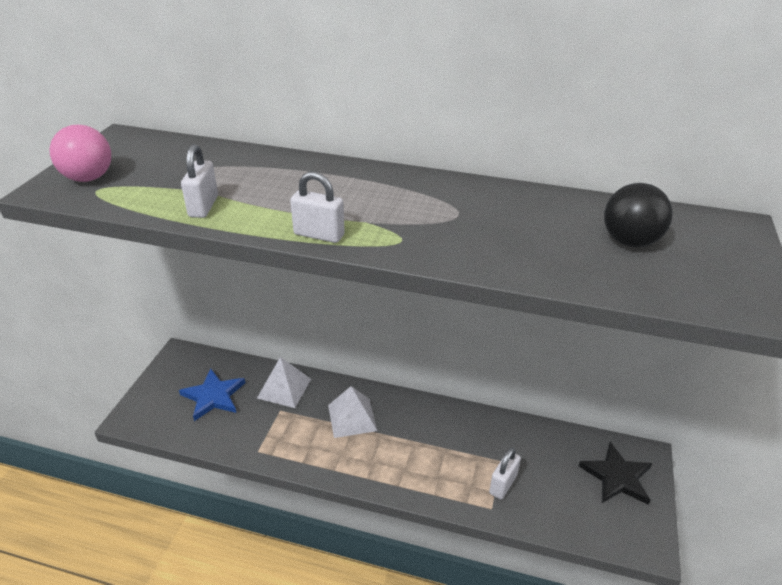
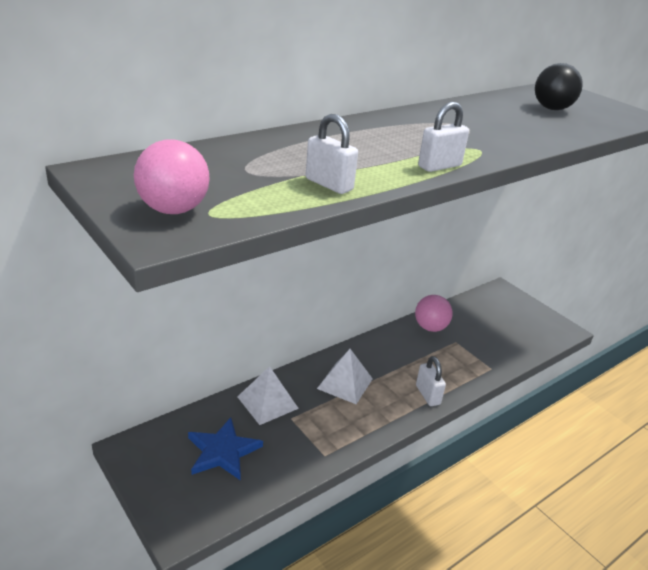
camera: 55 degrees left, 5 degrees down
white padlock [489,448,521,499] -> white padlock moved to [416,356,446,406]
black star [579,442,652,505] -> none
none -> pink ball [415,295,453,332]

